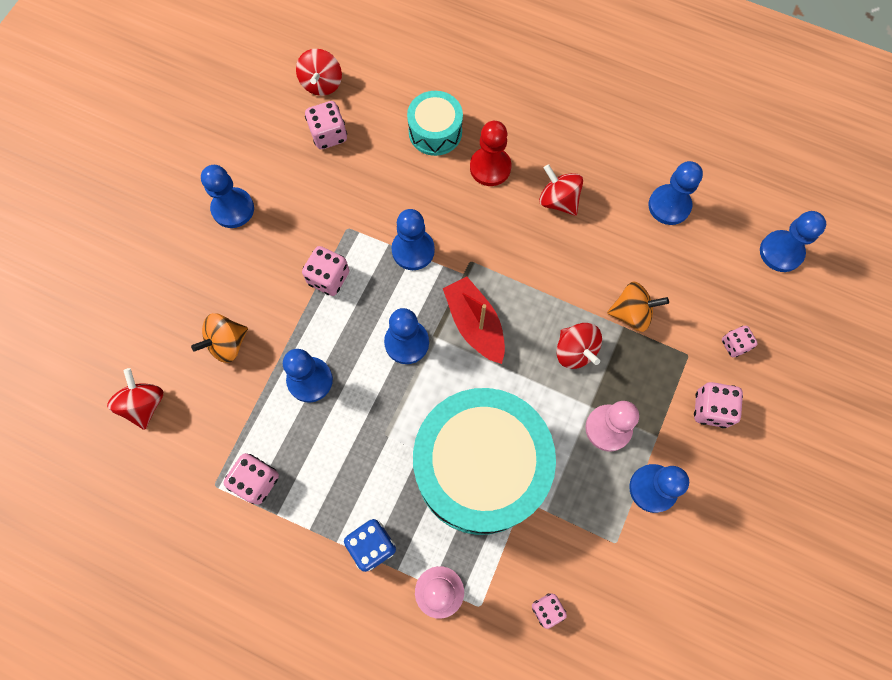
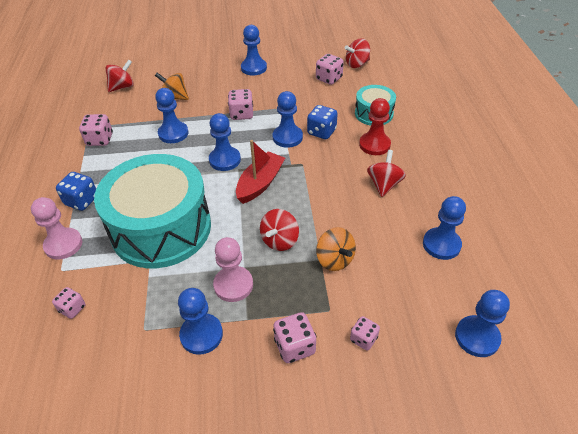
camera: 60 degrees right, 25 degrees down
none -> blue dice [307,105,338,139]

